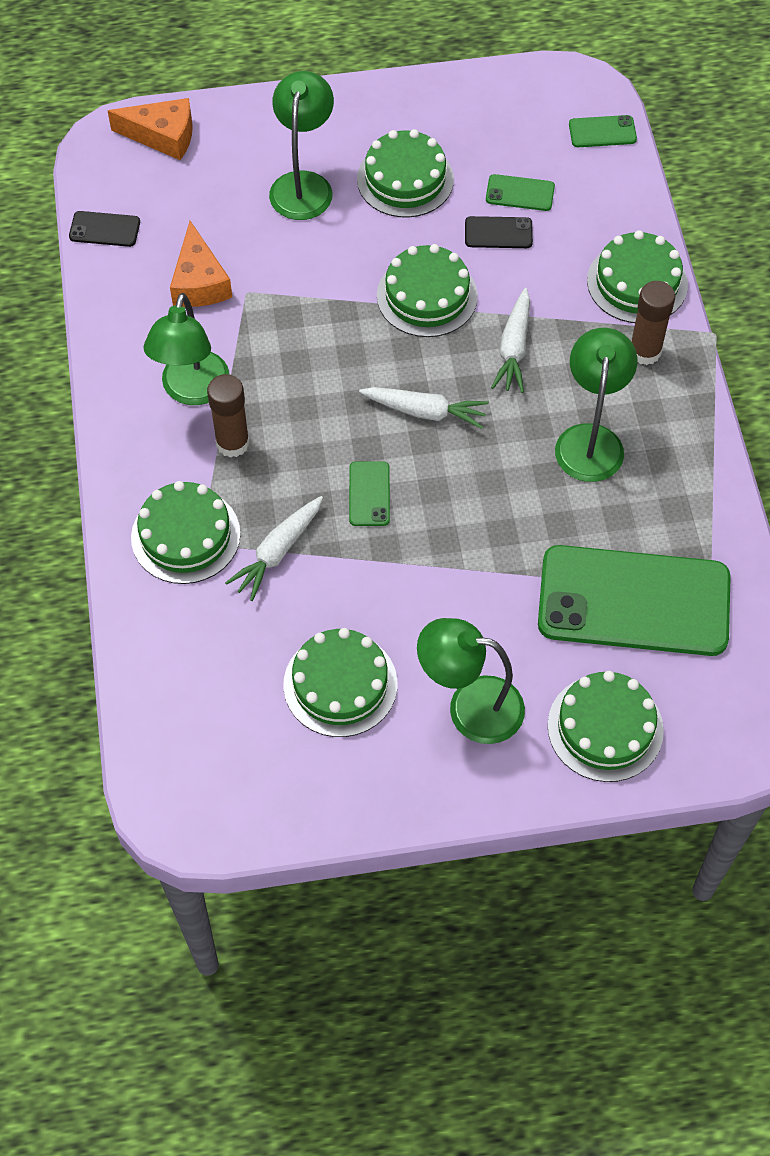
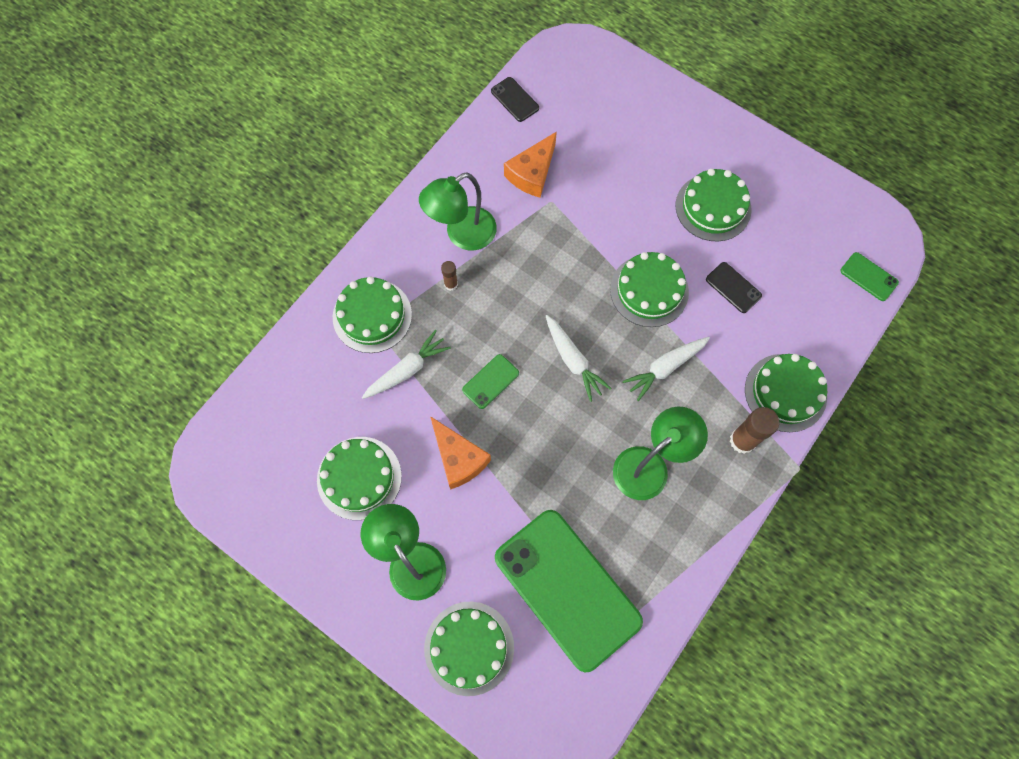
camera: 45 degrees right, 10 degrees up
orange cheese [108,98,193,160] -> orange cheese moved to [430,416,491,490]
brown glue stick [207,374,250,458] -> brown glue stick [441,261,458,291], size x0.55
white carrot [225,496,323,601] -> white carrot turned 150 degrees clockwise [362,330,451,399]
green lamp [269,71,334,220] -> none
green phone [486,174,555,211] -> none

